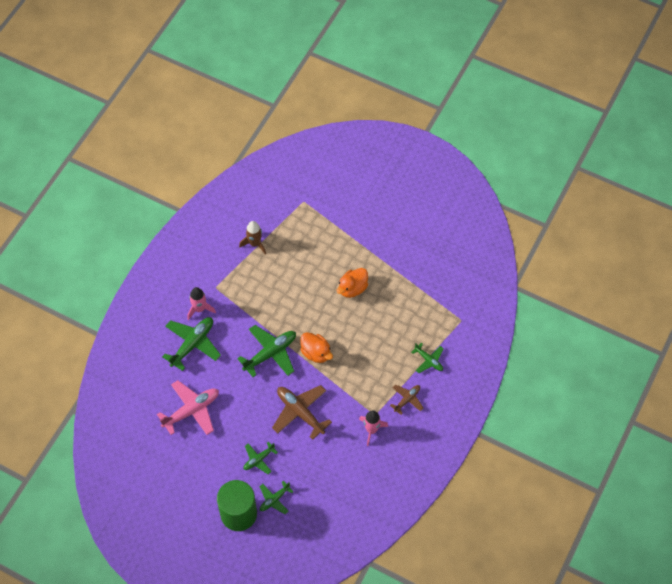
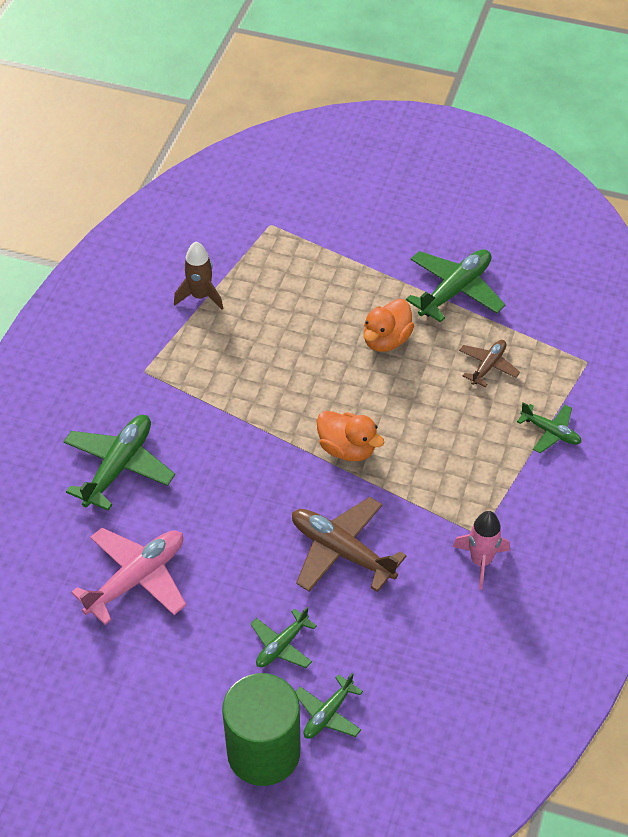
camera: 10 degrees left, 10 degrees down
pink rocket [187,287,216,320] -> none
green plane [237,325,296,377] -> green plane moved to [406,249,505,323]
brown plane [390,384,423,415] -> brown plane moved to [459,340,520,387]

